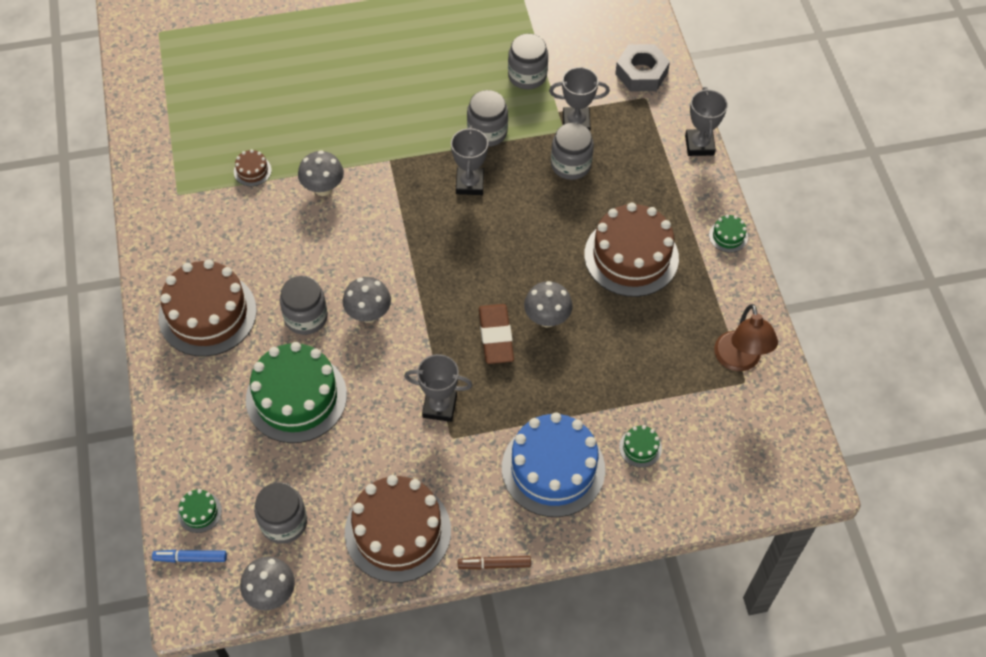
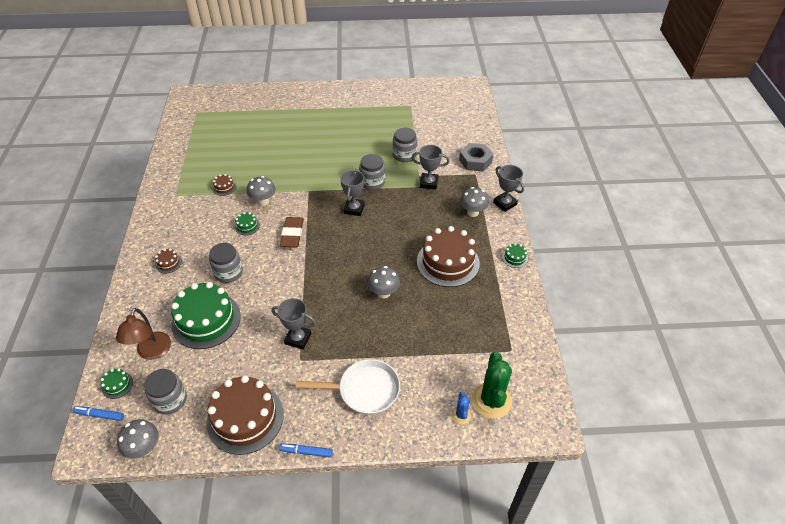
camera: 10 degrees right, 10 degrees down
brown cake [158,259,257,357] -> brown cake [155,249,182,273], size x0.41
grey mushroom [343,277,391,323] -> grey mushroom moved to [460,187,489,217]
brown marker [458,556,531,570] -> blue marker [279,444,333,457]
brown eraser [479,304,514,364] -> brown eraser moved to [280,217,304,248]
blue cake [502,413,605,517] -> white pan [296,359,400,415]
grey jar [551,123,594,180] -> none
green cake [619,425,662,468] -> green cake moved to [235,212,260,235]
grey trophy [685,87,728,156] -> grey trophy turned 45 degrees counterclockwise [493,165,524,212]
brown lamp [714,304,778,371] -> brown lamp moved to [116,308,171,360]
none -> blue cactus [451,392,471,424]
none -> green cactus [472,352,512,419]

